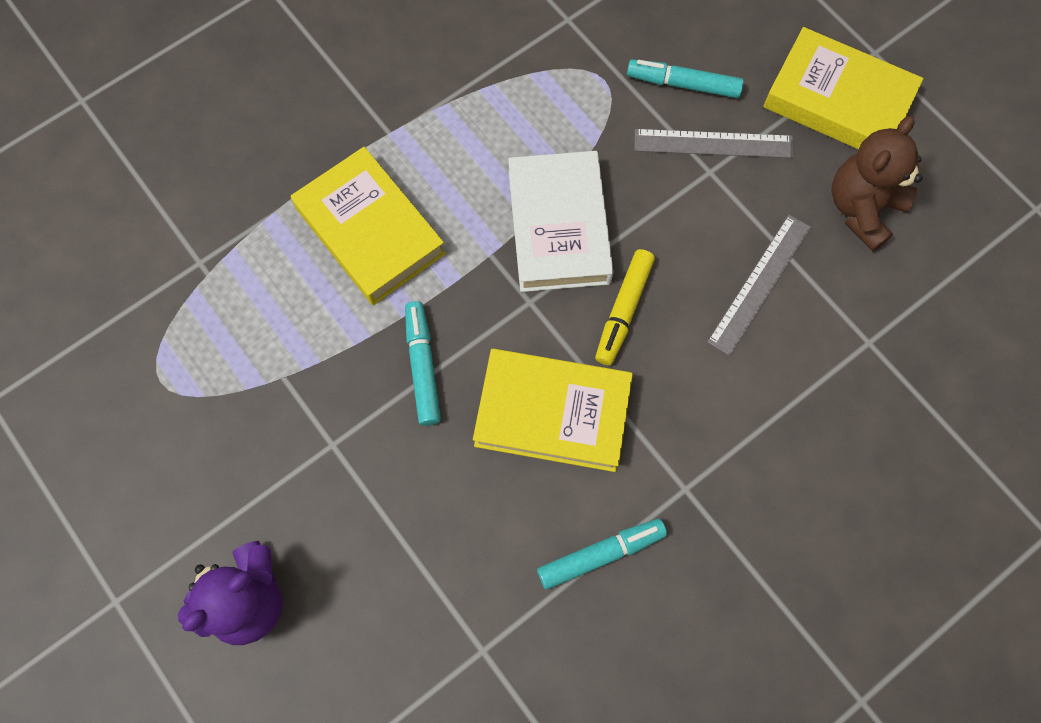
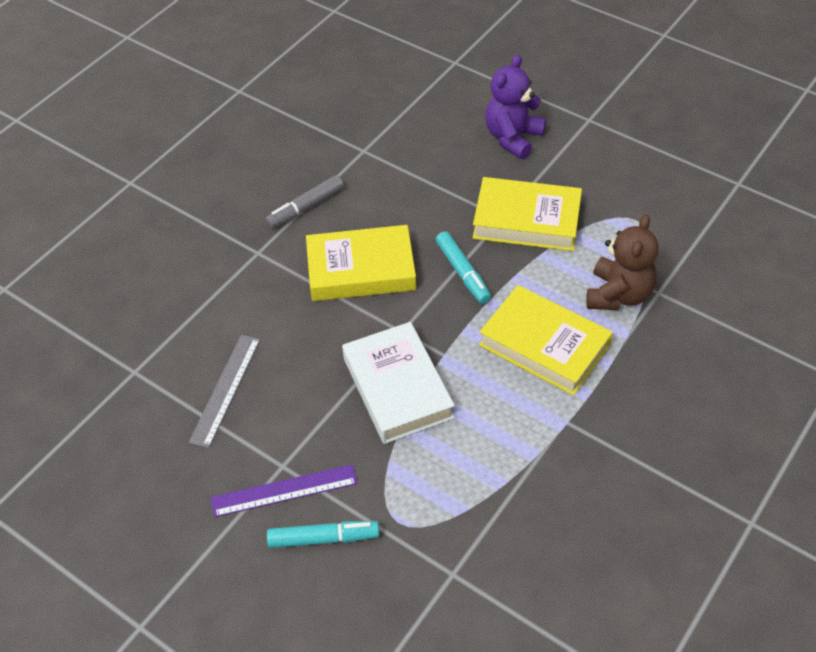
camera: 165 degrees right, 20 degrees down
turquoise marker [537,519,667,590] -> grey marker [265,175,344,229]
yellow marker [595,249,655,365] -> none
grey ruler [634,129,794,158] -> purple ruler [211,464,358,517]
yellow book [763,27,923,149] -> yellow book moved to [473,177,582,251]
brown teddy bear [831,116,923,251] -> brown teddy bear moved to [586,214,658,310]

